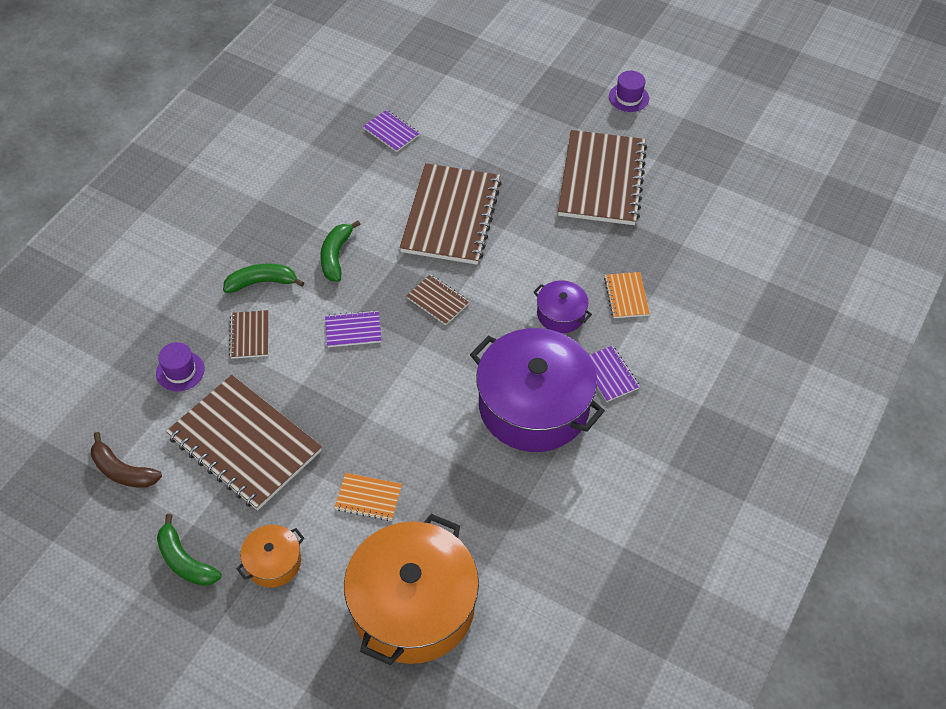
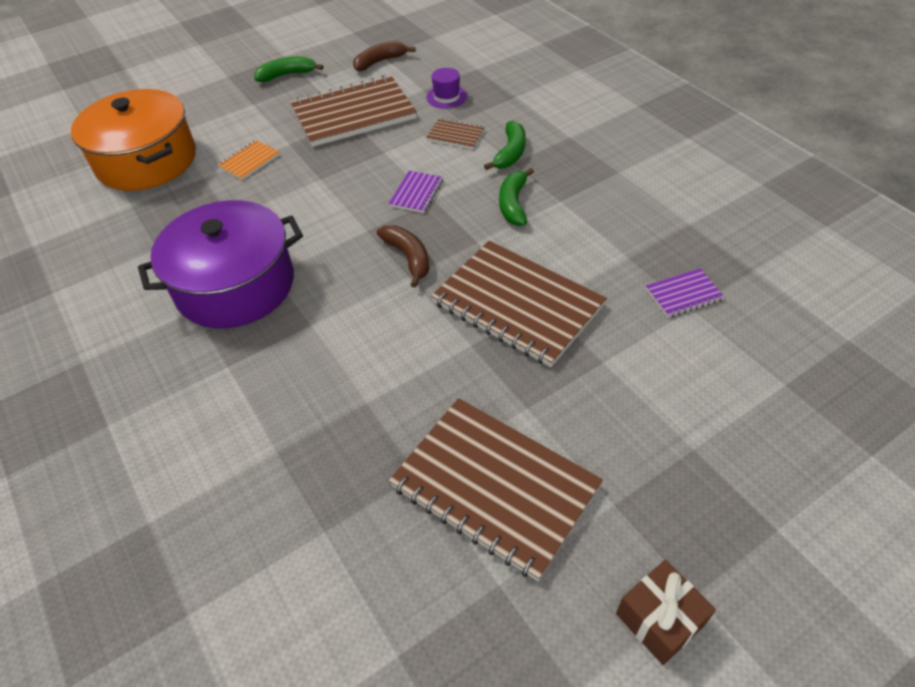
camera: 120 degrees right, 5 degrees down
orange pot [237,525,304,588] -> none
green banana [320,220,361,282] -> green banana turned 120 degrees counterclockwise [499,168,534,226]
brown notebook [406,274,470,325] -> brown banana [377,225,429,288]
purple pot [533,280,592,333] -> none
purple notebook [589,345,640,402] -> none
orange notebook [604,272,650,318] -> none
purple hat [609,71,649,112] -> brown gift [616,560,716,665]

